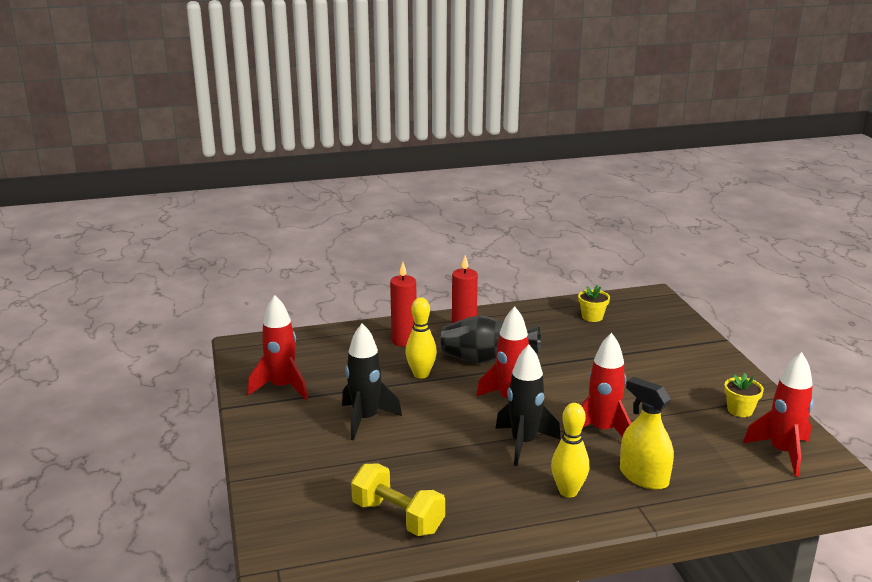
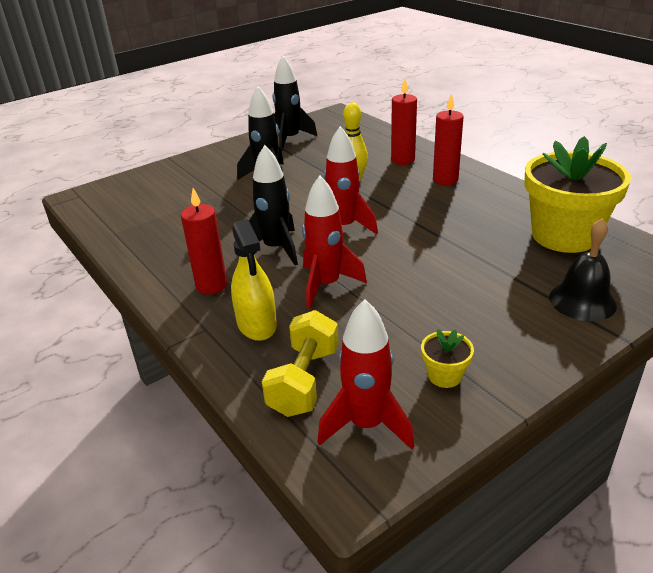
camera: 70 degrees right, 10 degrees up
red rocket [248,295,308,400] -> black rocket [272,56,317,151]
yellow dumbbell [351,464,445,536] -> yellow dumbbell moved to [262,310,339,417]
black vase [441,316,541,364] -> none
yellow bowling pin [551,403,589,498] -> red candle [181,188,227,295]
yellow flower pot [578,285,610,322] -> yellow flower pot [524,136,631,253], size x2.43
yellow spray bottle [620,377,674,490] -> yellow spray bottle turned 135 degrees clockwise [231,219,277,341]
none -> black bell [549,219,617,321]

